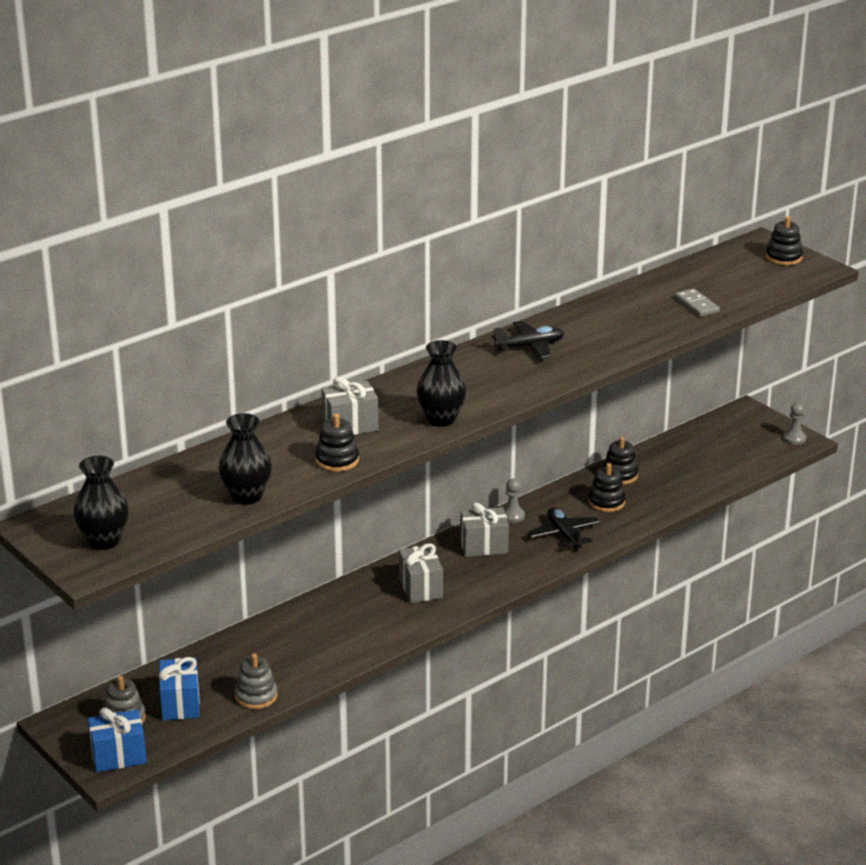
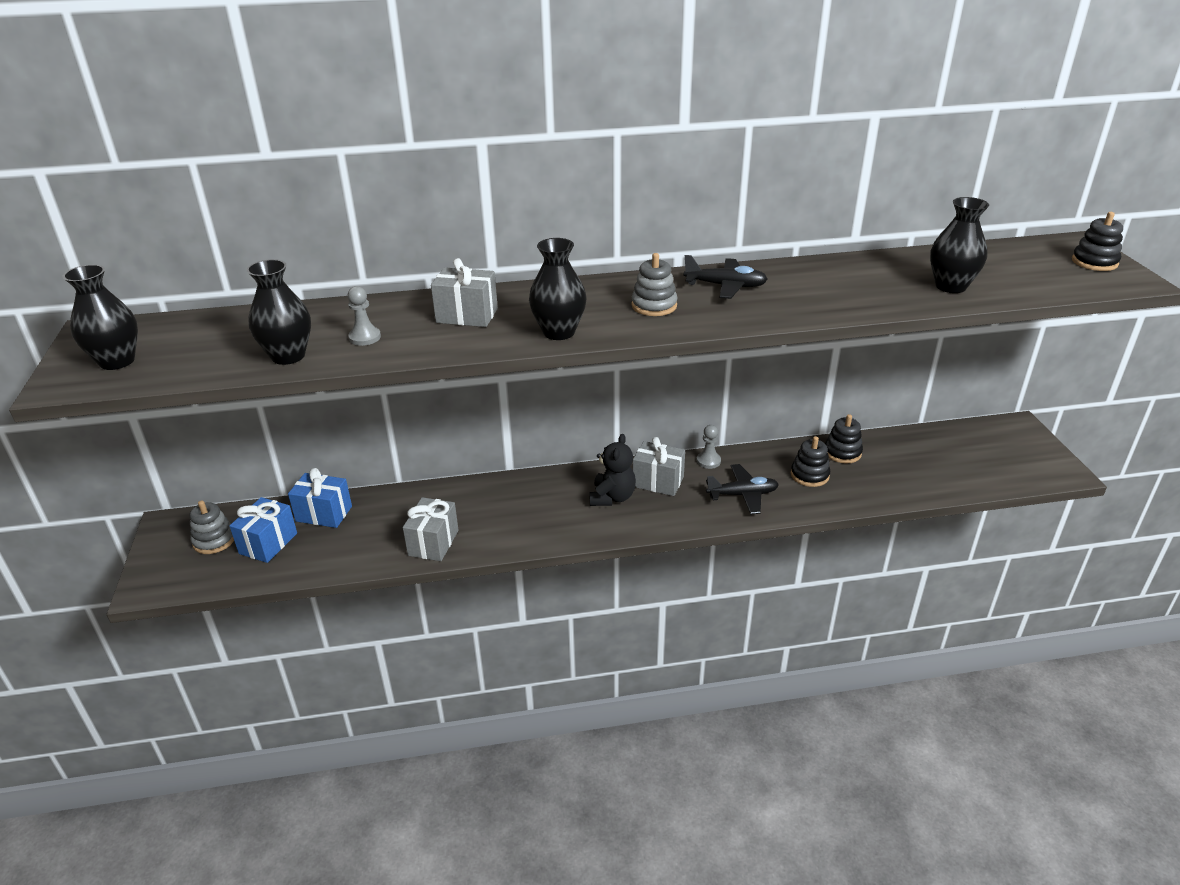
camera: 30 degrees right, 5 degrees up
blue gift [88,708,146,772] -> blue gift moved to [288,468,352,528]
grey stacking toy [235,653,277,709] -> grey stacking toy moved to [631,253,678,316]
black stacking toy [315,414,359,472] -> none
grey gift [399,543,443,603] -> grey gift moved to [403,497,459,561]
black plane [527,507,600,551] -> black plane turned 75 degrees clockwise [706,464,779,515]
grey domino [675,289,720,317] -> black vase [930,197,989,293]
grey pawn [783,403,806,445] -> grey pawn moved to [347,286,381,346]
none -> black teddy bear [589,434,636,506]

